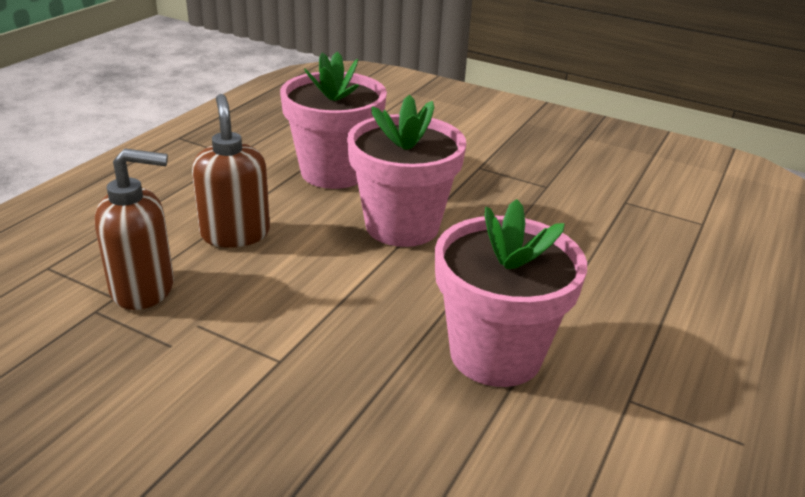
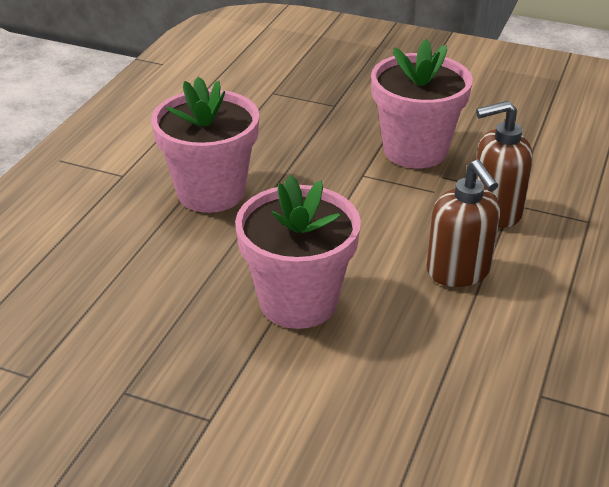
camera: 175 degrees right, 5 degrees up
pink flower pot [280,52,387,189] -> pink flower pot moved to [371,39,473,169]

